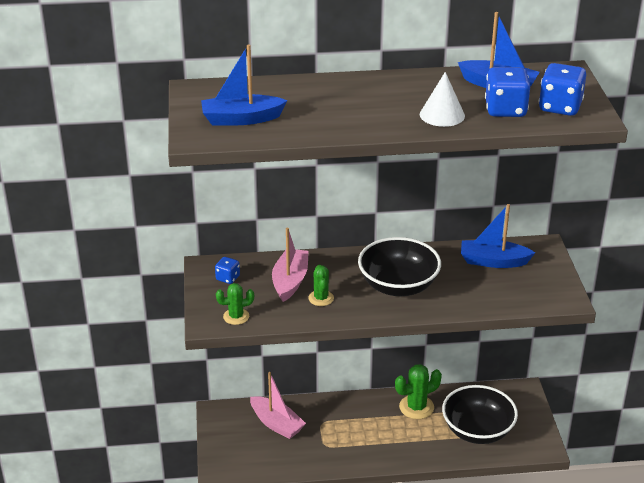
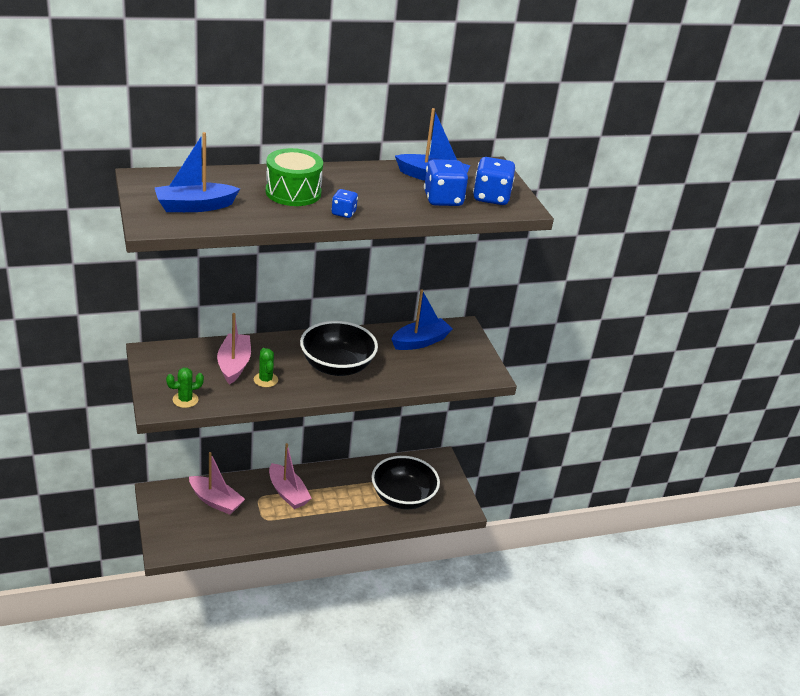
camera: 15 degrees left, 0 degrees up
blue dice [215,257,240,284] -> blue dice moved to [331,189,358,218]
green cactus [395,364,442,419] -> none
white cone [420,72,465,127] -> none
blue boat [461,204,535,268] -> blue boat turned 150 degrees clockwise [391,289,453,350]
none -> green drum [266,148,323,206]
none -> pink boat [269,443,312,509]

